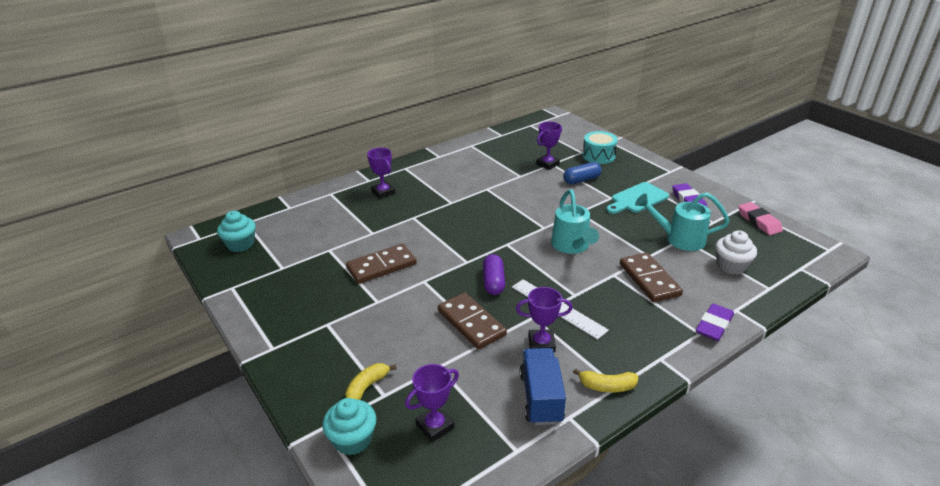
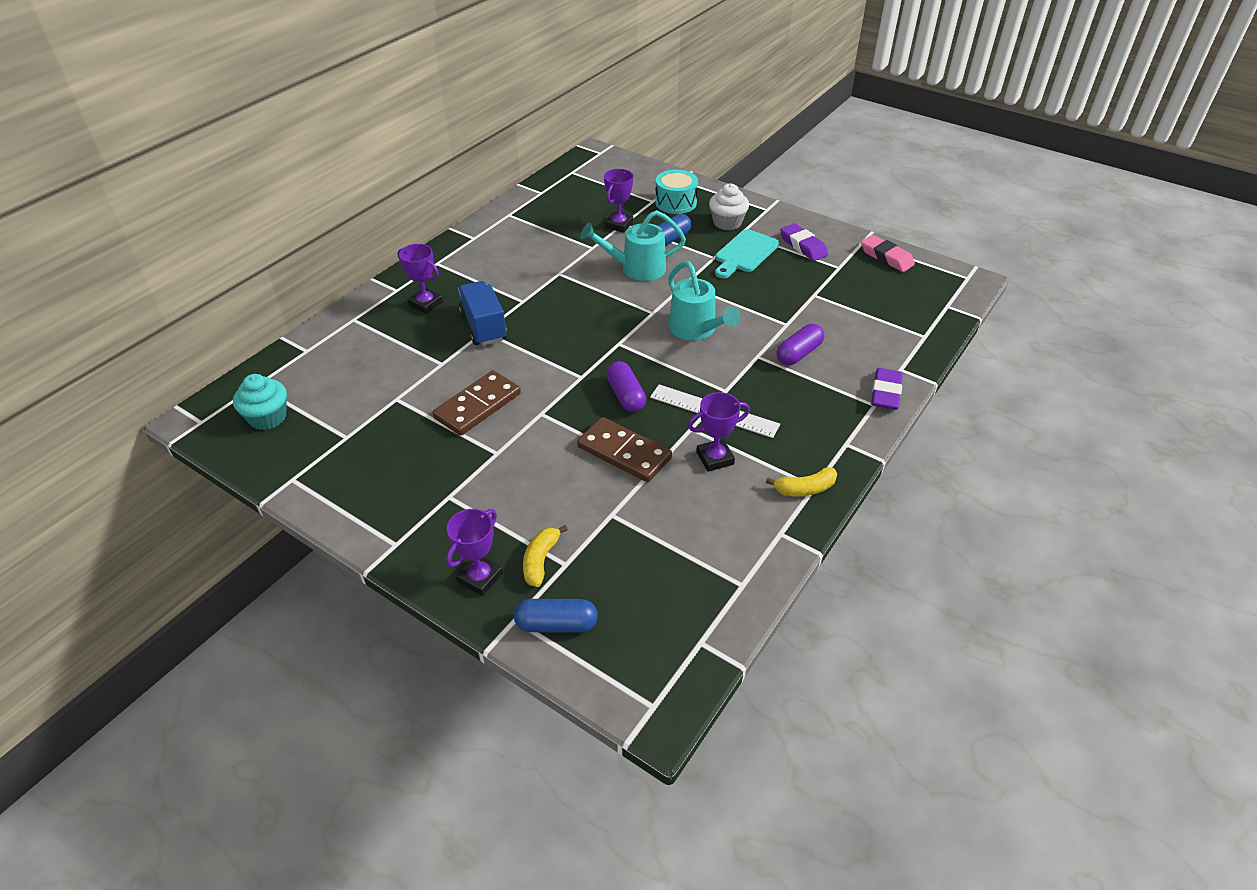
camera: 20 degrees left, 10 degrees up
turquoise cupcake [322,398,376,455] -> blue capsule [514,599,598,633]
purple trophy [405,364,459,442] -> purple trophy moved to [446,509,503,596]
blue truck [520,348,566,425] -> blue truck moved to [458,281,508,346]
brown domino [620,253,683,302] -> purple capsule [777,324,824,365]
turquoise watering can [635,193,730,251] -> turquoise watering can moved to [580,210,686,281]
white cupcake [715,230,757,275] -> white cupcake moved to [709,184,749,230]

